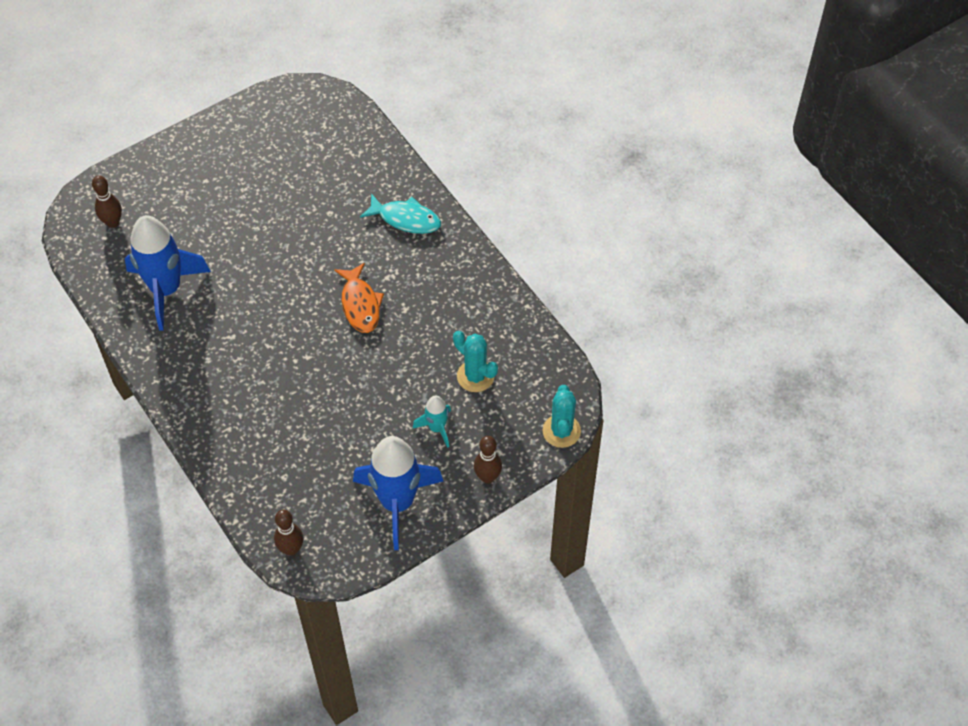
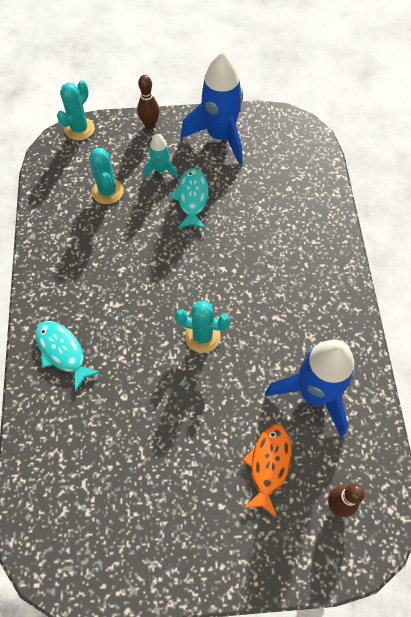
camera: 150 degrees left, 5 degrees up
brown bowling pin [274,509,303,556] -> none
orange fish [334,263,384,333] -> orange fish moved to [243,424,292,518]
none -> turquoise fish [170,168,209,229]
none -> turquoise cactus [175,300,230,353]

